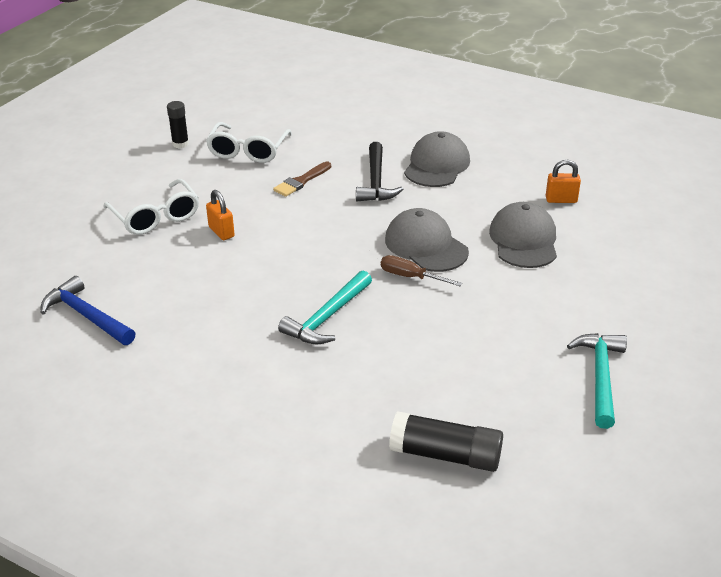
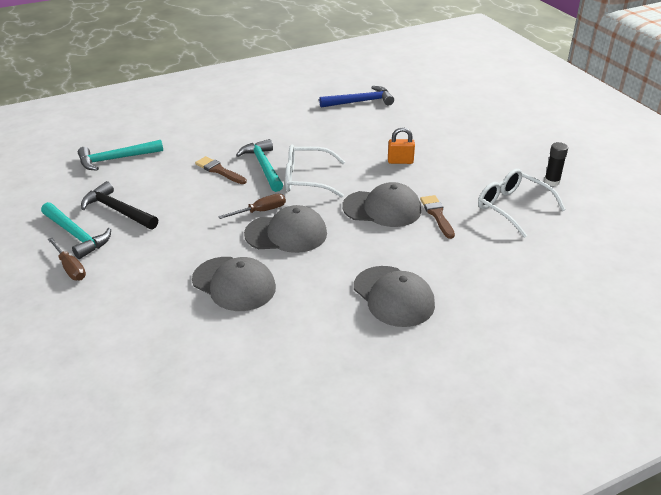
camera: 125 degrees right, 0 degrees up
white glasses [104,179,199,235] -> white glasses moved to [285,144,345,197]
black hammer [356,142,403,201] -> black hammer moved to [81,181,158,229]
black glue stick [389,411,503,472] -> turquoise hammer [78,140,163,171]
orange padlock [546,160,581,203] -> none
none -> brown screwdriver [48,238,86,281]
none -> brown brush [195,156,247,184]
none -> grey cap [342,182,421,227]

